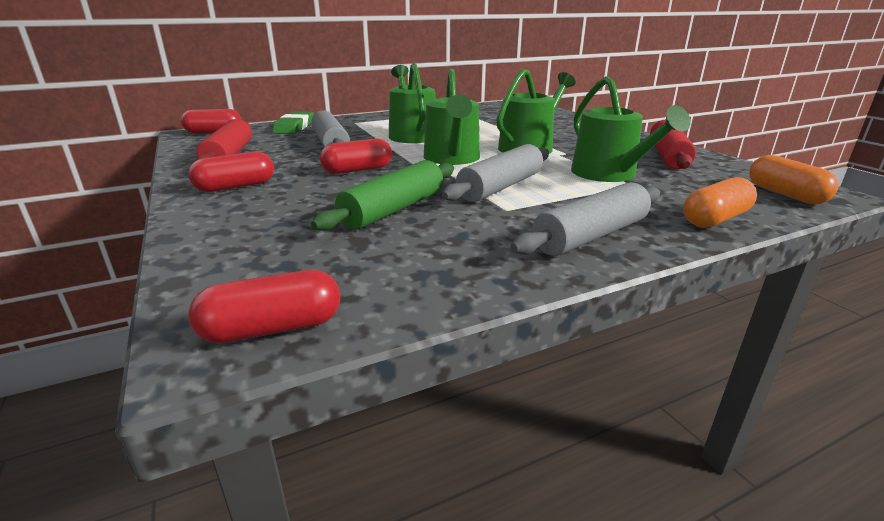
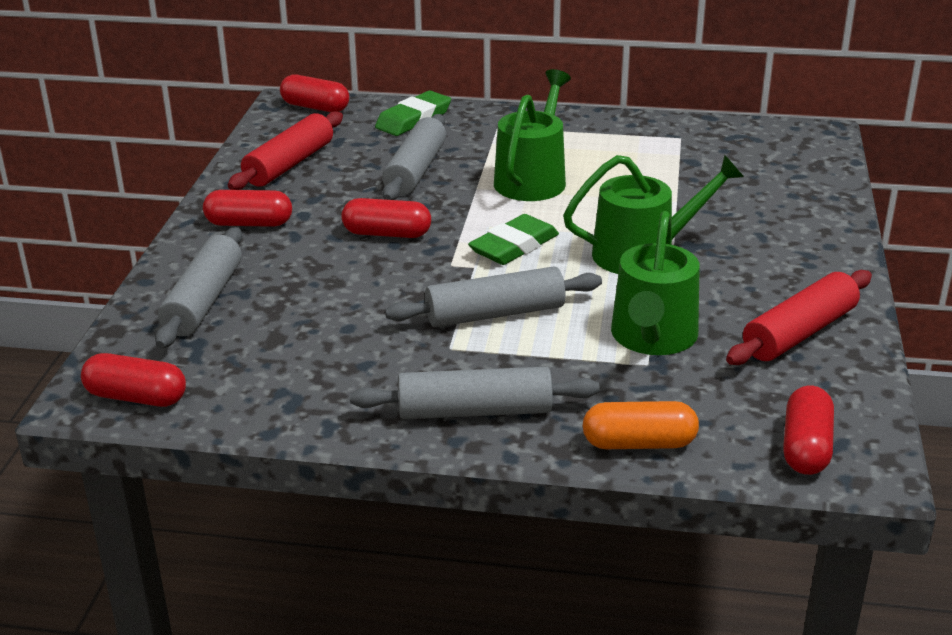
camera: 35 degrees right, 5 degrees up
green rolling pin [311,160,454,231] -> none
green watering can [424,69,480,165] -> green eraser [468,214,559,265]
orange capsule [749,155,839,204] -> red capsule [783,386,834,475]
none -> grey rolling pin [155,227,242,349]

